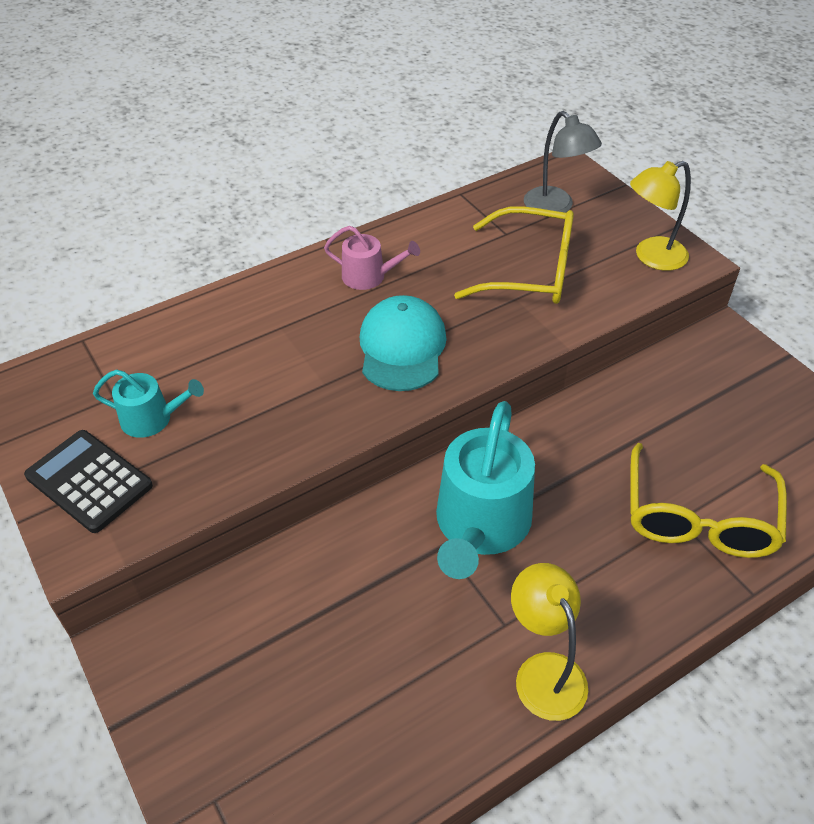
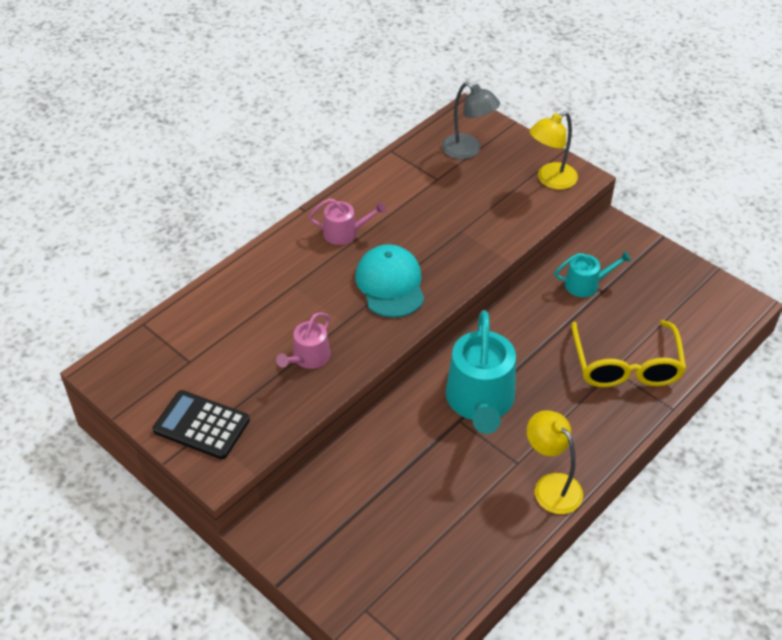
camera: 15 degrees left, 0 degrees up
turquoise watering can [93,370,204,438] -> turquoise watering can moved to [554,251,631,297]
yellow glasses [454,206,574,304] -> none
none -> pink watering can [276,313,330,369]

